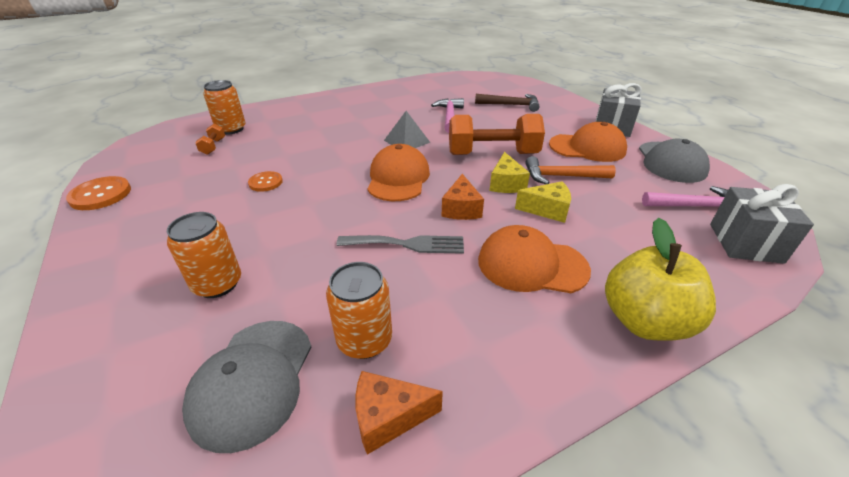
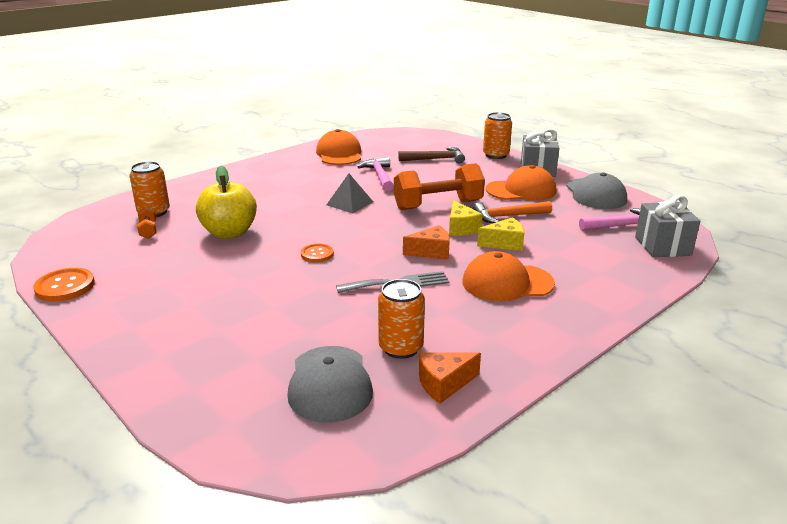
camera: 15 degrees left, 10 degrees down
orange can [167,212,241,298] -> orange can moved to [483,112,512,159]
orange button [248,171,283,192] -> orange button moved to [301,244,334,262]
orange cap [368,144,430,201] -> orange cap moved to [316,129,361,165]
orange cheese [441,174,484,220] -> orange cheese turned 90 degrees counterclockwise [403,225,450,260]
yellow apple [605,218,716,340] -> yellow apple moved to [196,166,257,239]

